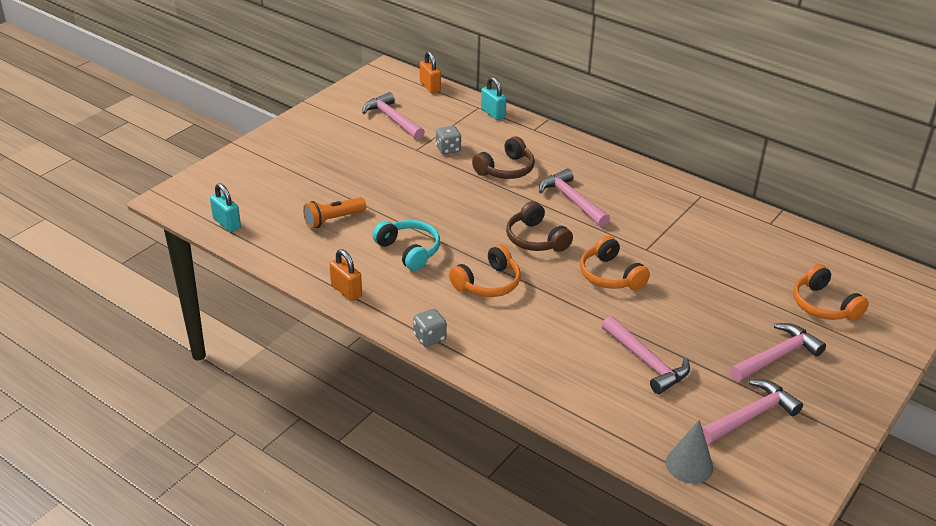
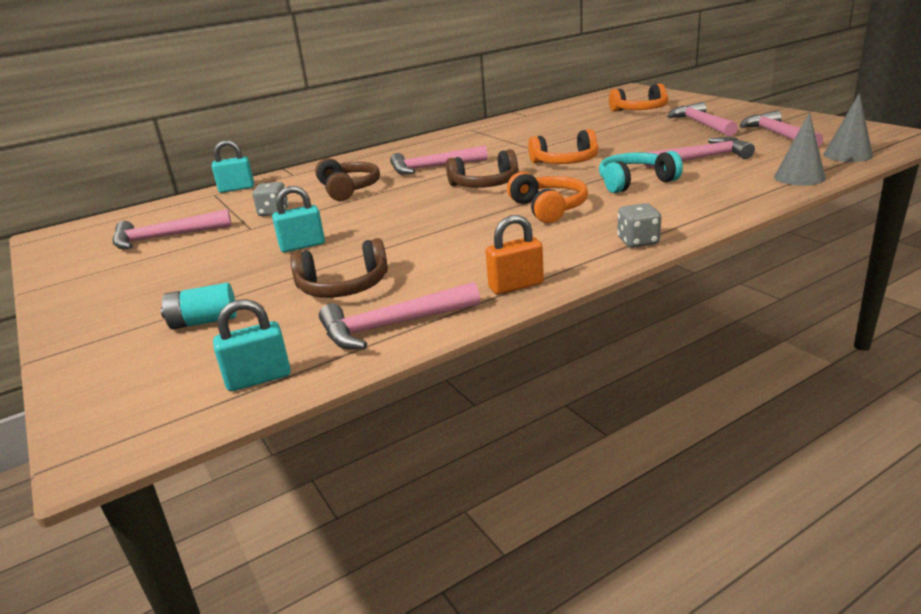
camera: 65 degrees left, 10 degrees down
orange flashlight [303,197,366,228] -> brown headphones [290,238,388,298]
turquoise headphones [372,220,440,271] -> turquoise headphones moved to [599,151,683,193]
orange padlock [420,51,441,93] -> none
none -> turquoise battery [161,283,237,329]
none -> turquoise padlock [272,186,325,252]
none -> pink hammer [319,282,480,349]
none -> grey cone [774,112,826,186]

